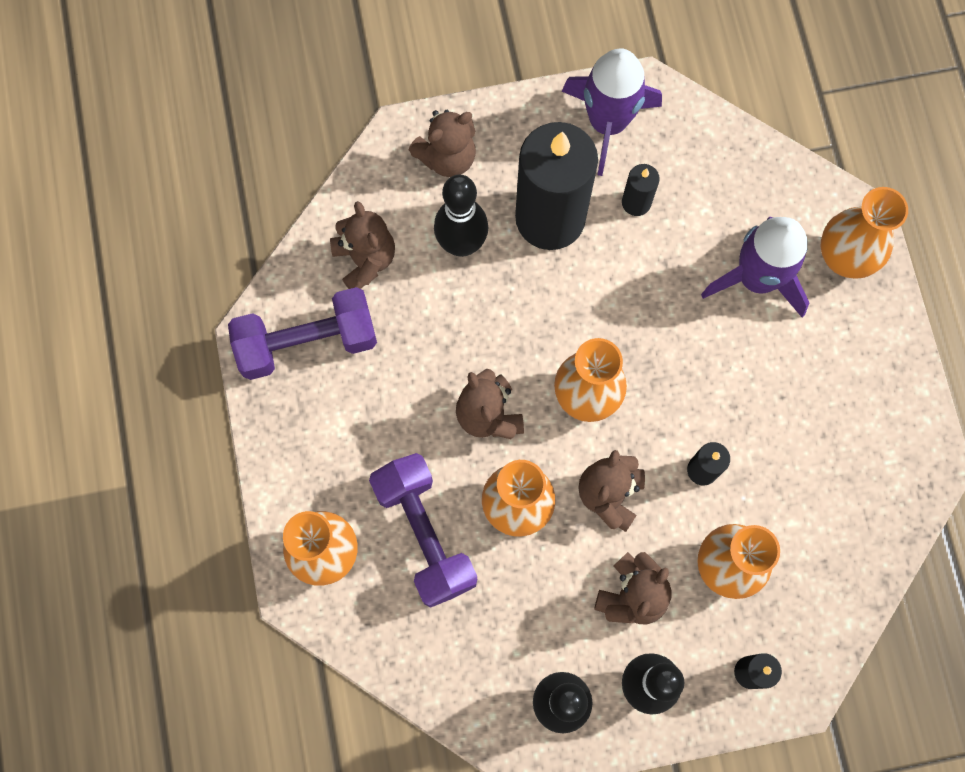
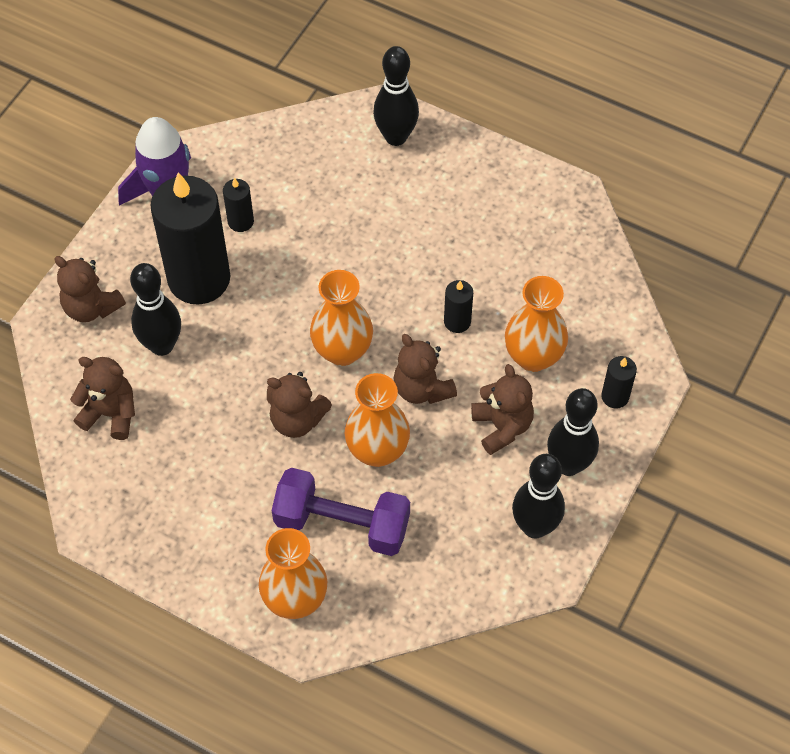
camera: 50 degrees left, 15 degrees down
purple dumbbell [228,287,377,380] -> none
brown teddy bear [409,110,476,177] -> brown teddy bear turned 120 degrees clockwise [54,256,126,322]
purple rocket [701,217,809,318] -> none
orange vase [821,187,908,279] -> black bowling pin [373,46,419,146]

